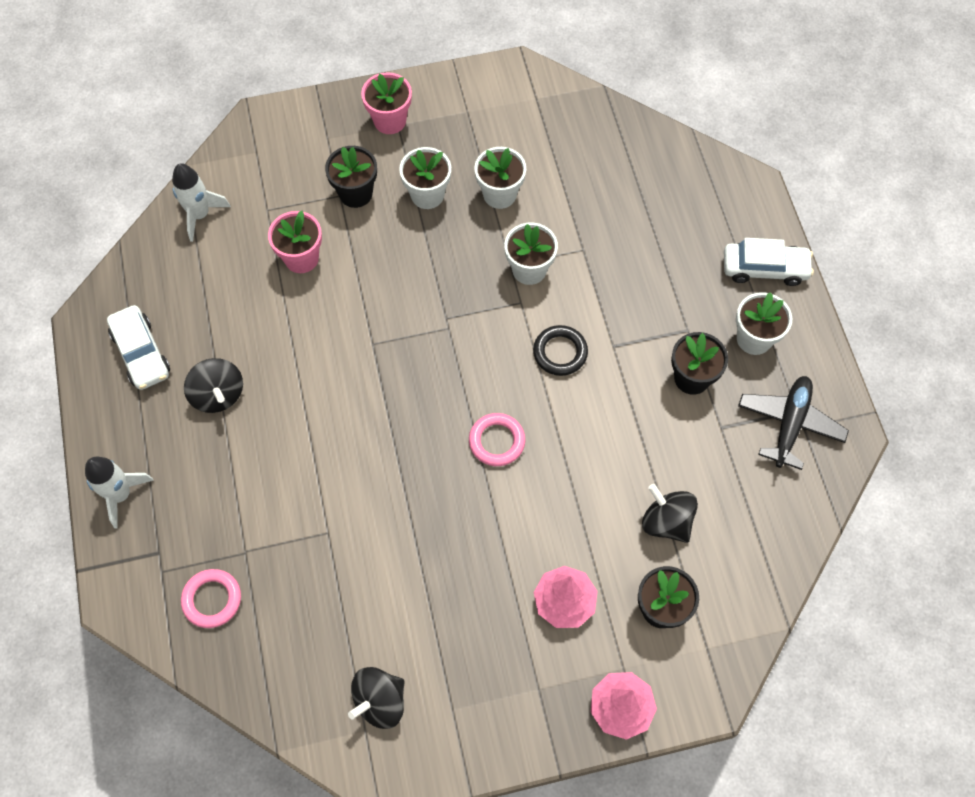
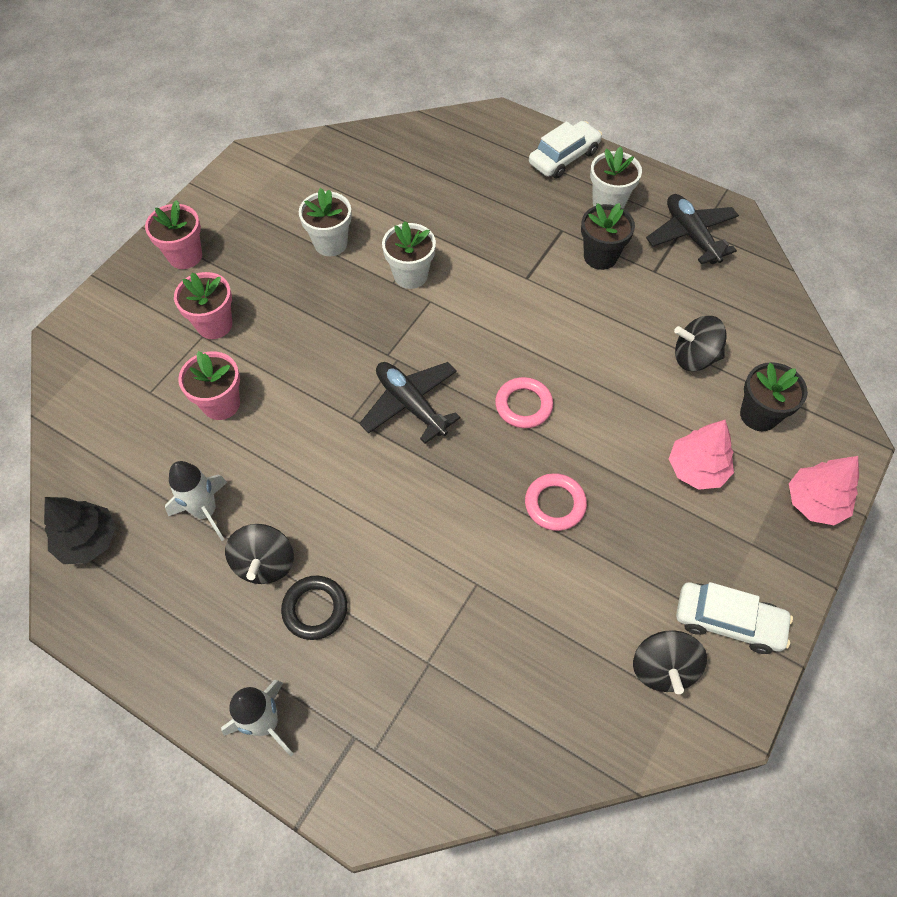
camera: 45 degrees left, 5 degrees down
white car [107,305,170,390] -> white car moved to [676,582,793,654]
white rocket [172,163,231,242] -> white rocket moved to [165,461,227,541]
pink ring [181,569,241,628] -> pink ring moved to [525,473,587,531]
black spinning top [184,358,243,413] -> black spinning top turned 75 degrees clockwise [225,524,294,584]
black flower pot [325,146,377,208] -> pink flower pot [174,272,232,339]
white flower pot [399,147,451,209] -> none
black ring [533,325,588,376] -> black ring moved to [281,576,347,640]
none -> black tree [44,497,116,564]
none -> black plane [360,362,461,444]

